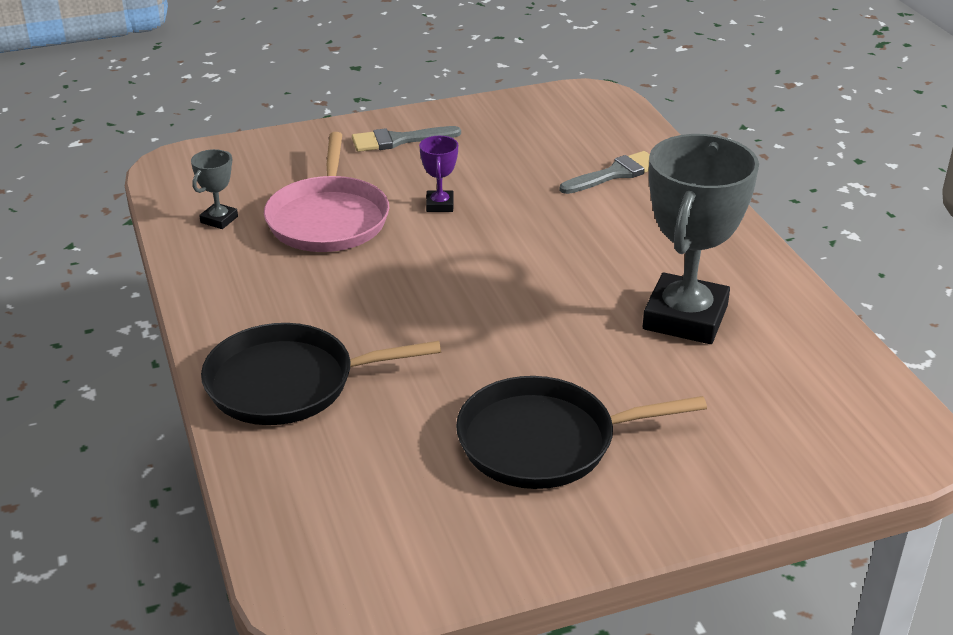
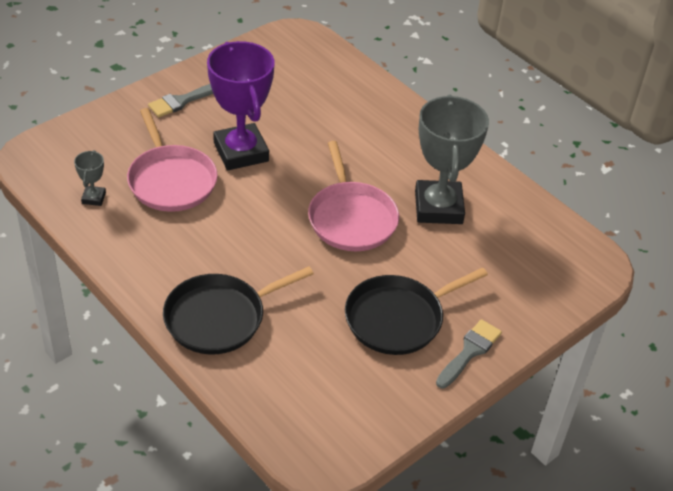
camera: 25 degrees left, 10 degrees up
purple trophy [419,136,458,212] -> purple trophy [207,41,274,170], size x2.34
grey brush [559,151,650,194] -> grey brush moved to [436,319,502,388]
none -> pink pan [308,141,399,251]

